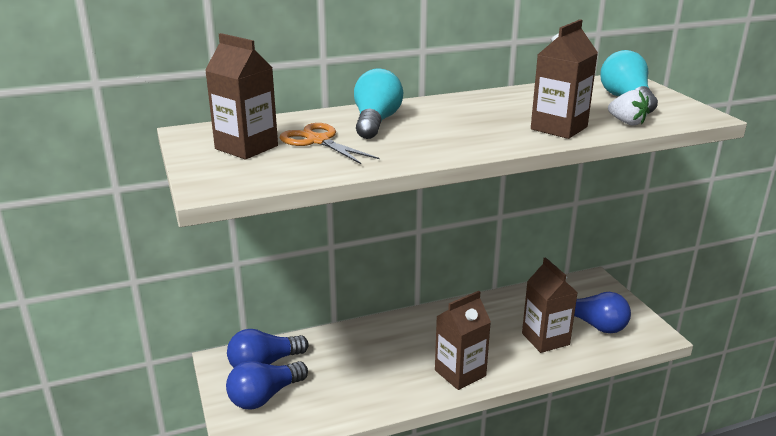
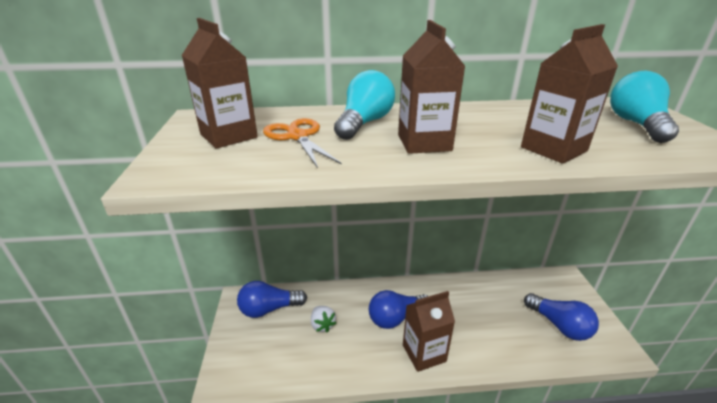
camera: 15 degrees right, 5 degrees up
blue light bulb [226,361,308,410] -> blue light bulb moved to [369,290,428,329]
brown carton [522,257,578,353] -> brown carton moved to [398,20,465,154]
white strawberry [608,90,650,125] -> white strawberry moved to [311,306,336,332]

